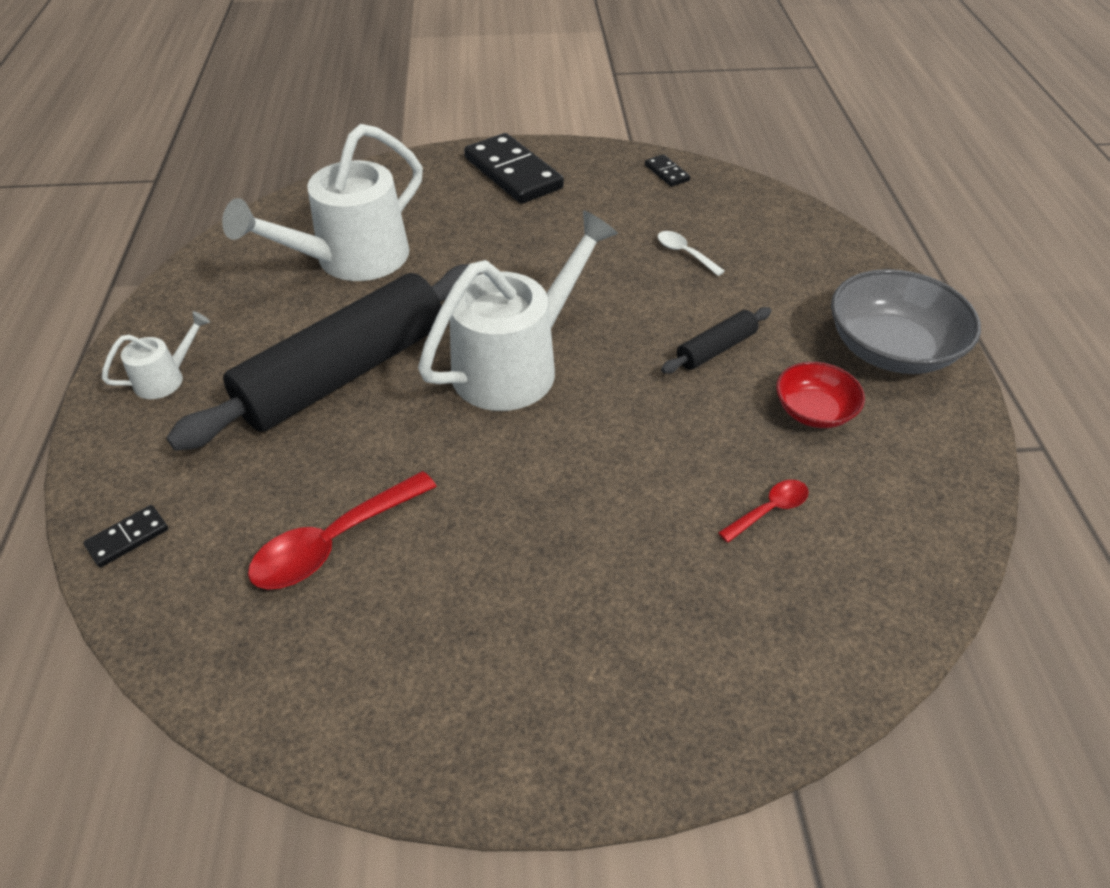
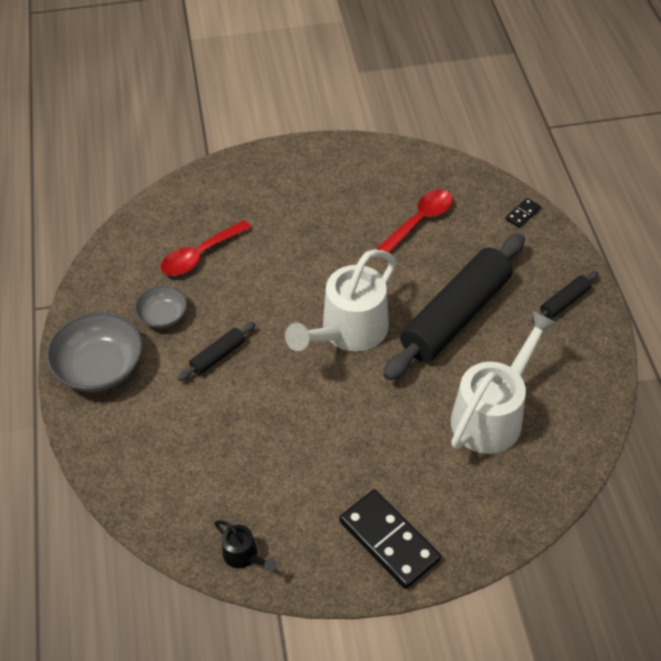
camera: 175 degrees right, 5 degrees up
white watering can [102,311,210,399] -> black rolling pin [532,271,599,324]
black domino [645,154,690,187] -> black watering can [214,520,277,572]
white spoon [657,231,725,276] -> none
red spoon [718,480,809,543] -> red spoon [161,220,251,276], size x1.82
red bowl [776,362,865,428] -> grey bowl [135,285,187,328]

